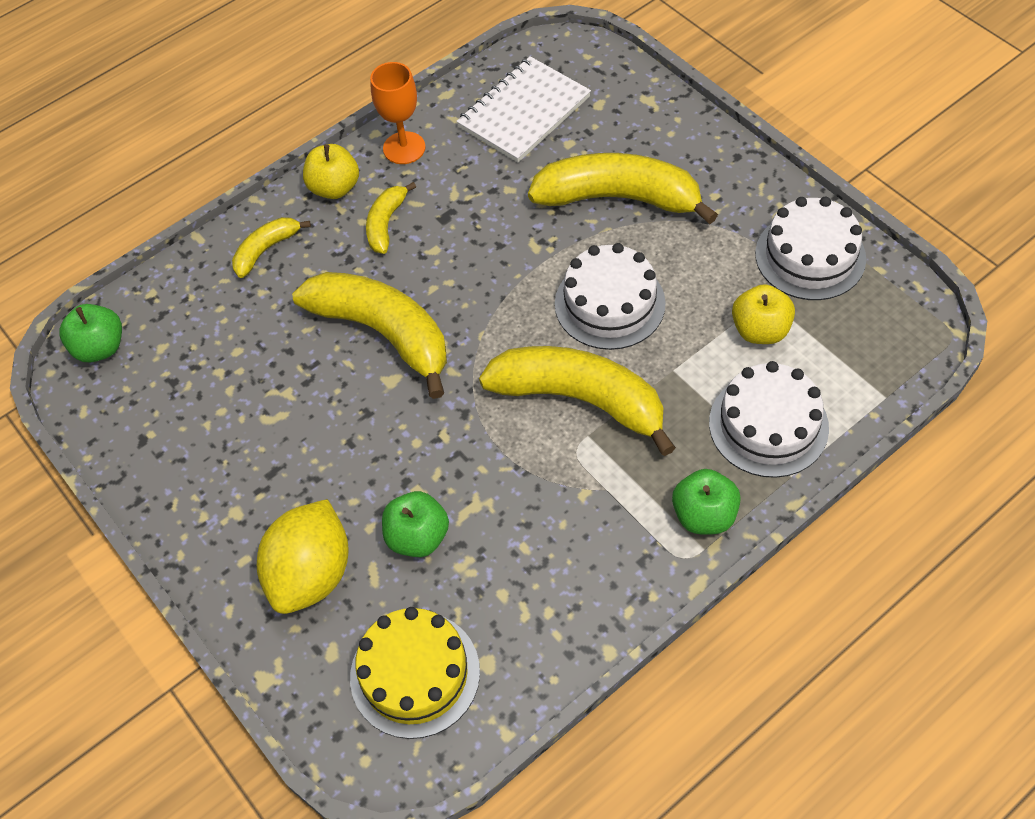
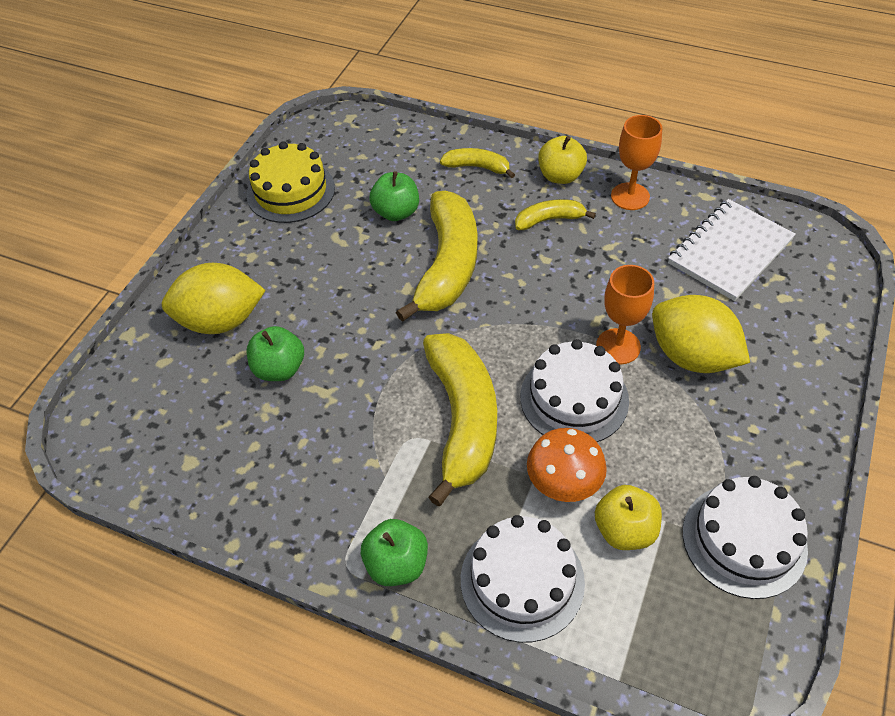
camera: 60 degrees right, 5 degrees down
green apple [59,304,122,362] -> green apple moved to [369,171,419,221]
yellow cake [350,607,480,739] -> yellow cake moved to [247,141,335,223]
white notebook [456,56,591,163] -> white notebook turned 60 degrees counterclockwise [668,199,796,301]
yellow banana [528,153,718,224] -> yellow lemon [652,295,750,373]
none -> orange mushroom [527,428,607,502]
none -> orange goblet [596,265,654,364]

